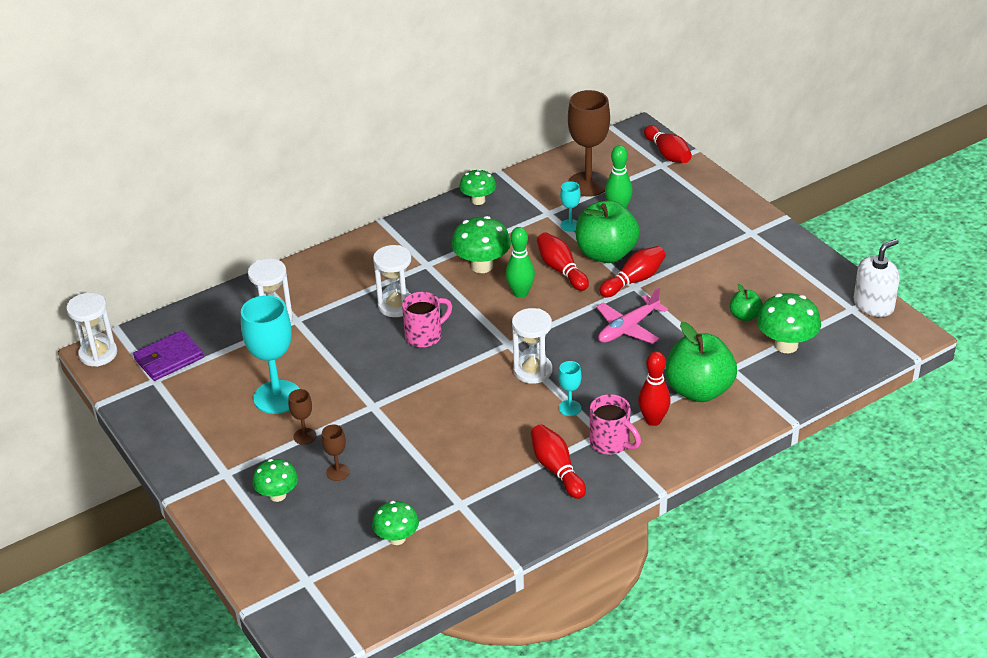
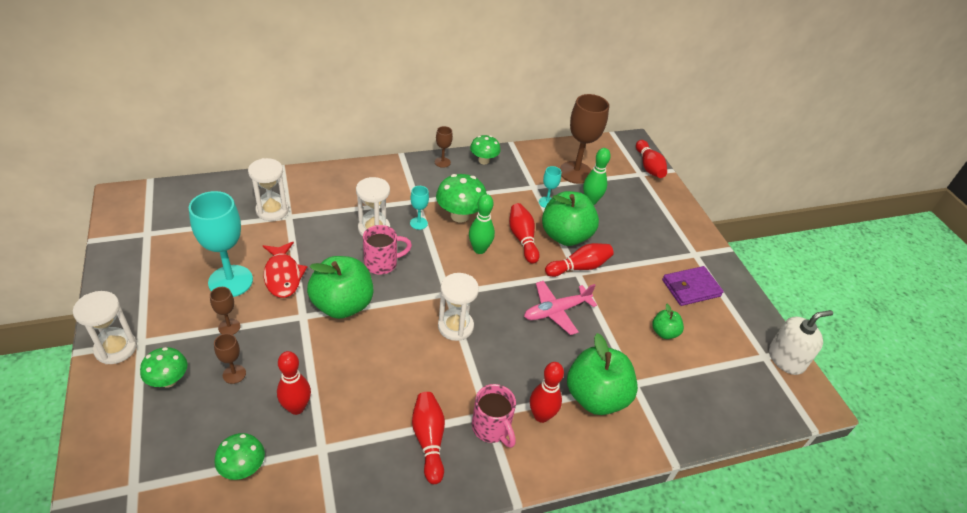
camera: 10 degrees right, 5 degrees up
white hourglass [66,293,117,367] -> white hourglass moved to [73,291,137,364]
purple wallet [133,330,204,381] -> purple wallet moved to [662,266,724,306]
turquoise goblet [558,361,582,416] -> turquoise goblet moved to [410,186,429,230]
green mushroom [757,293,821,353] -> none
none -> red fish [263,242,307,298]
none -> red bowling pin [277,351,311,415]
none -> green apple [307,256,373,319]
none -> brown goblet [435,126,453,168]

